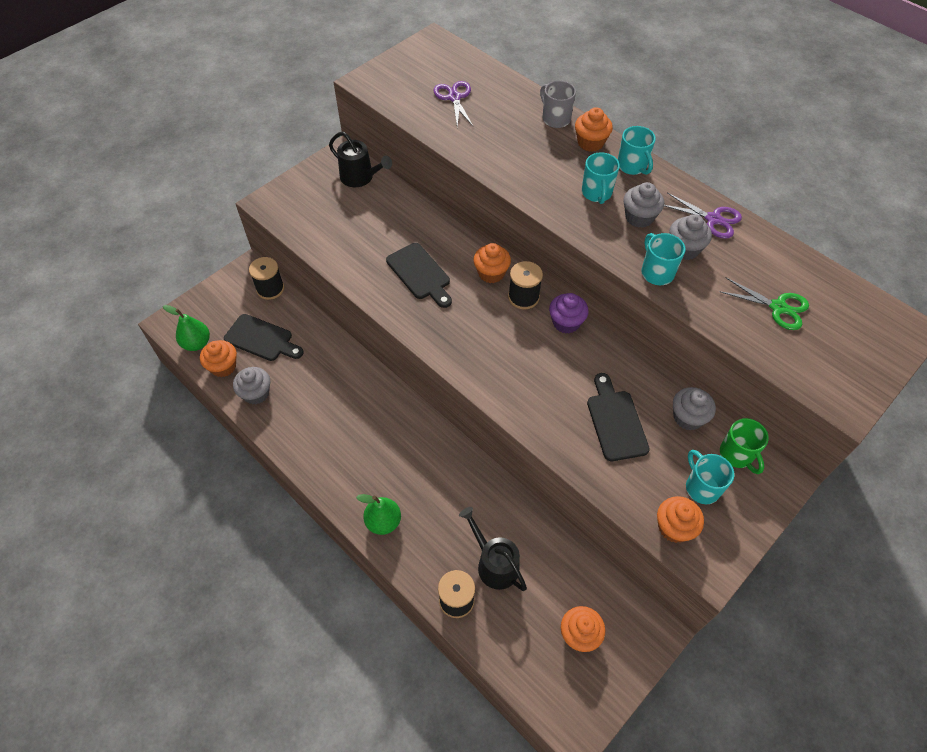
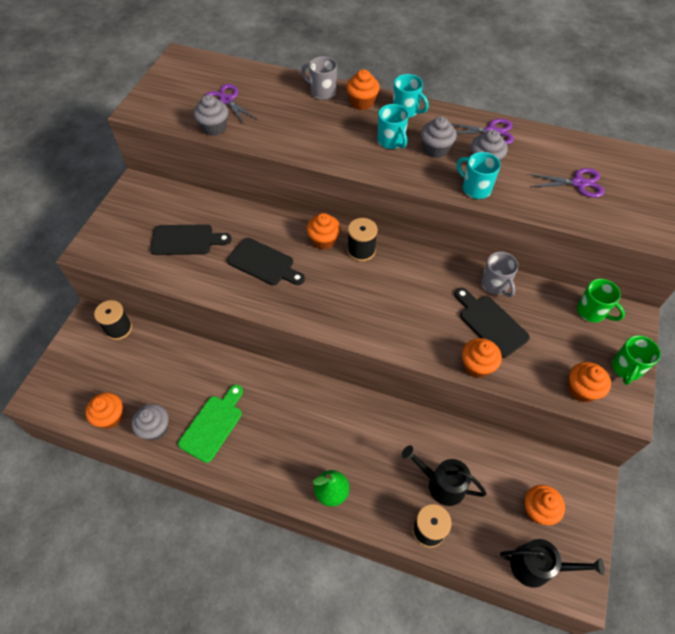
camera: 25 degrees left, 0 degrees up
green pear [163,305,210,351] -> none
black cutting board [224,314,304,361] -> black cutting board moved to [150,224,232,255]
black watering can [329,132,392,187] -> black watering can moved to [500,539,605,588]
purple cupcake [549,293,589,334] -> none
grey cupcake [673,387,716,430] -> grey cupcake moved to [193,95,228,136]
turquoise mug [686,450,734,504] -> none
green scissors [719,278,809,330] -> purple scissors [529,168,604,198]
none -> green cutting board [178,385,243,463]
none -> orange cupcake [462,338,502,378]
none -> grey mug [481,252,518,297]
none -> green mug [612,335,661,385]

